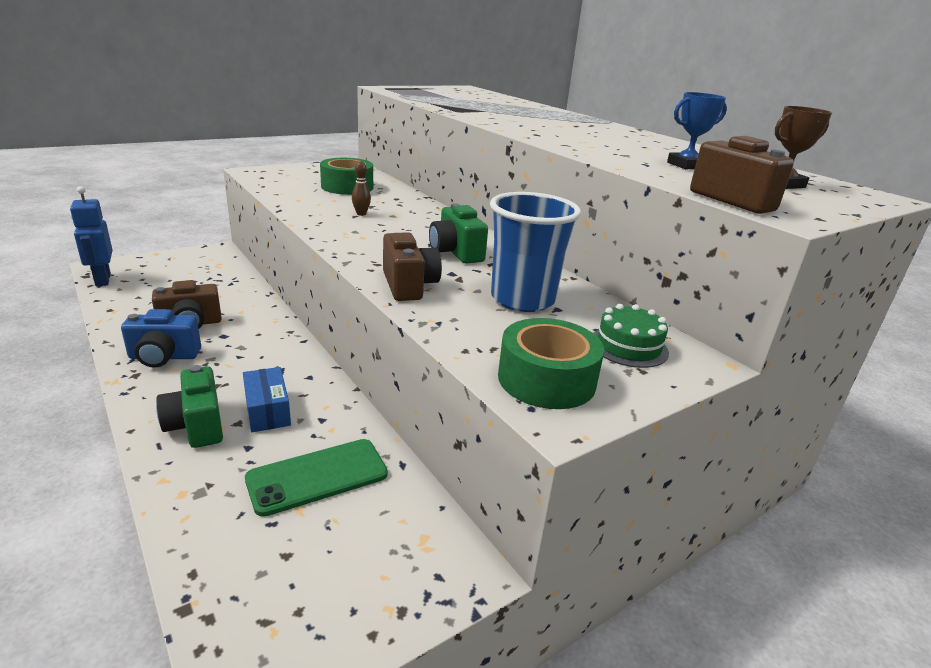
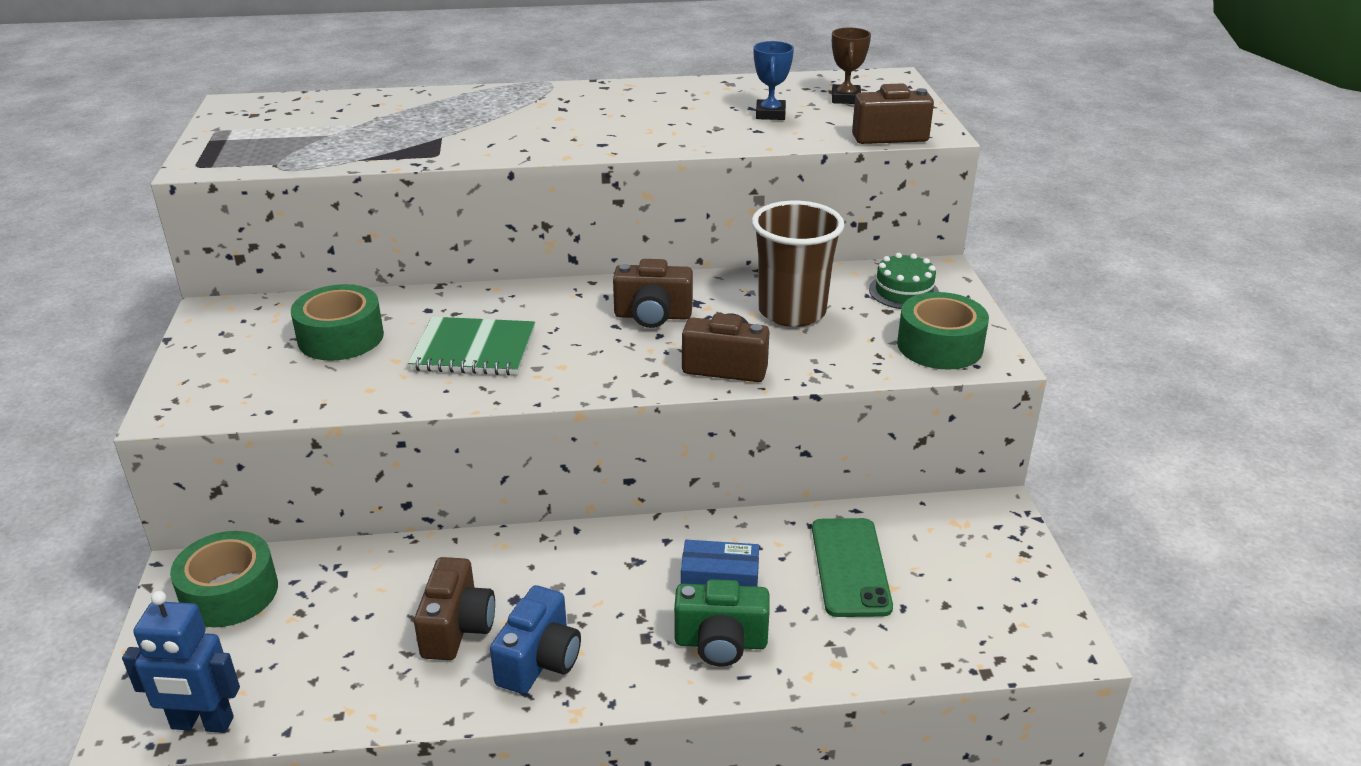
camera: 60 degrees left, 5 degrees up
brown bowling pin [352,161,371,216] -> green notebook [408,317,535,375]
green camera [429,203,488,264] -> brown camera [613,259,693,328]
blue cup [490,192,581,312] -> brown cup [752,201,845,327]
none -> green tape [170,531,278,627]

